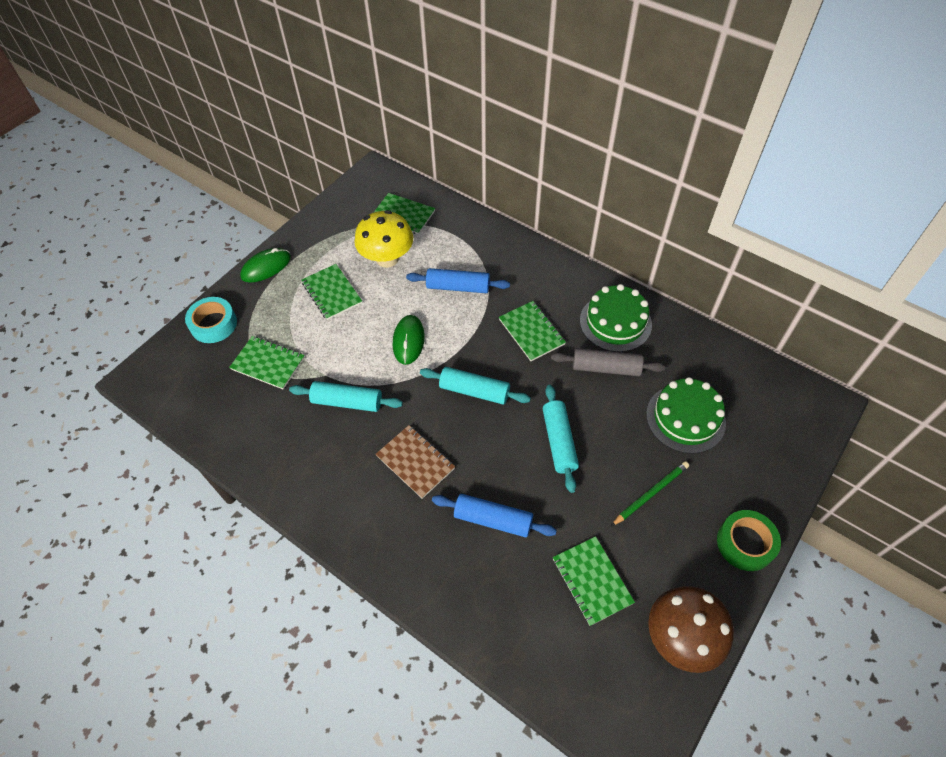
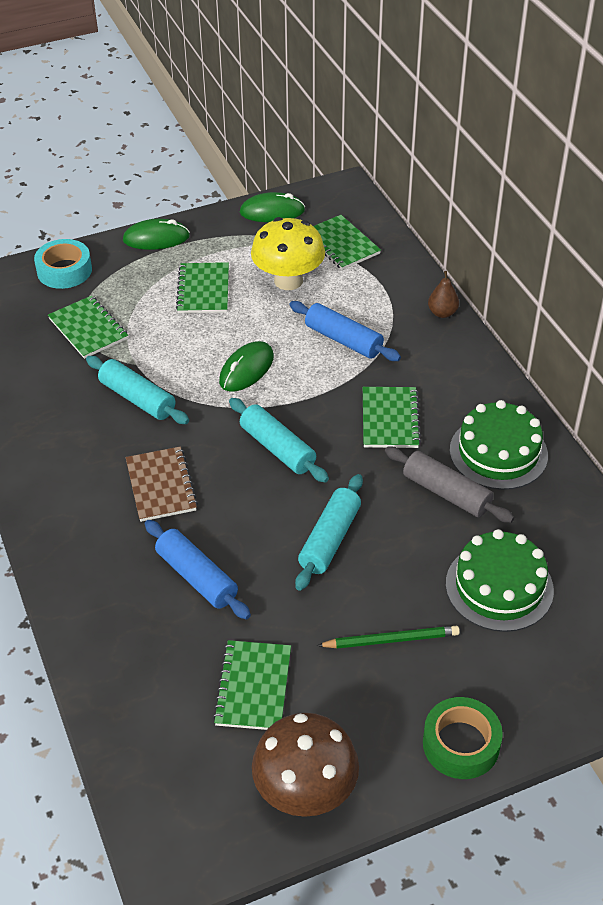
camera: 30 degrees right, 10 degrees down
none -> green mouse [240,192,305,222]
none -> brown pear [428,271,459,318]

